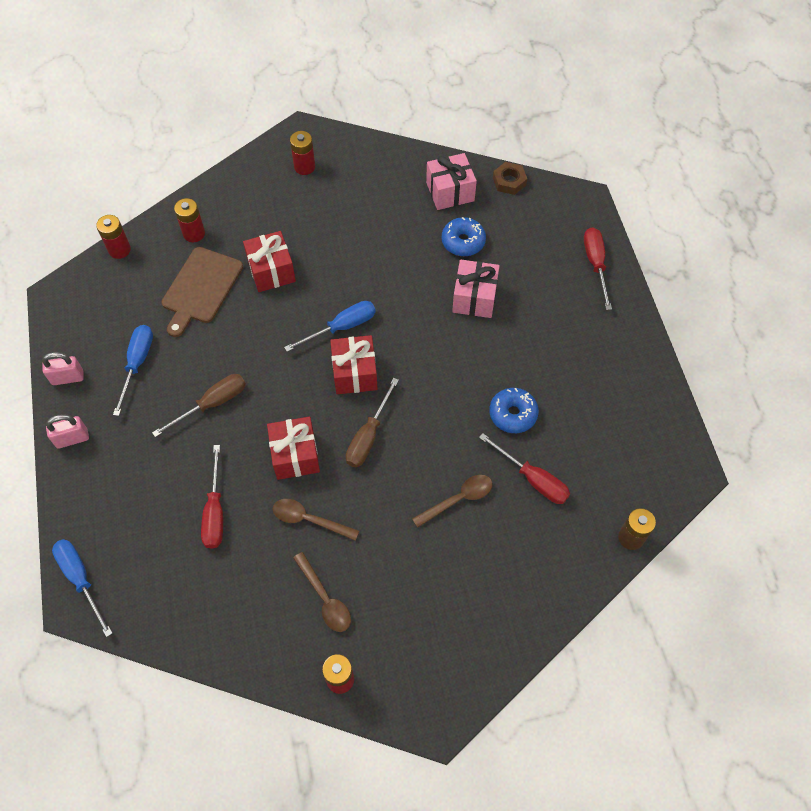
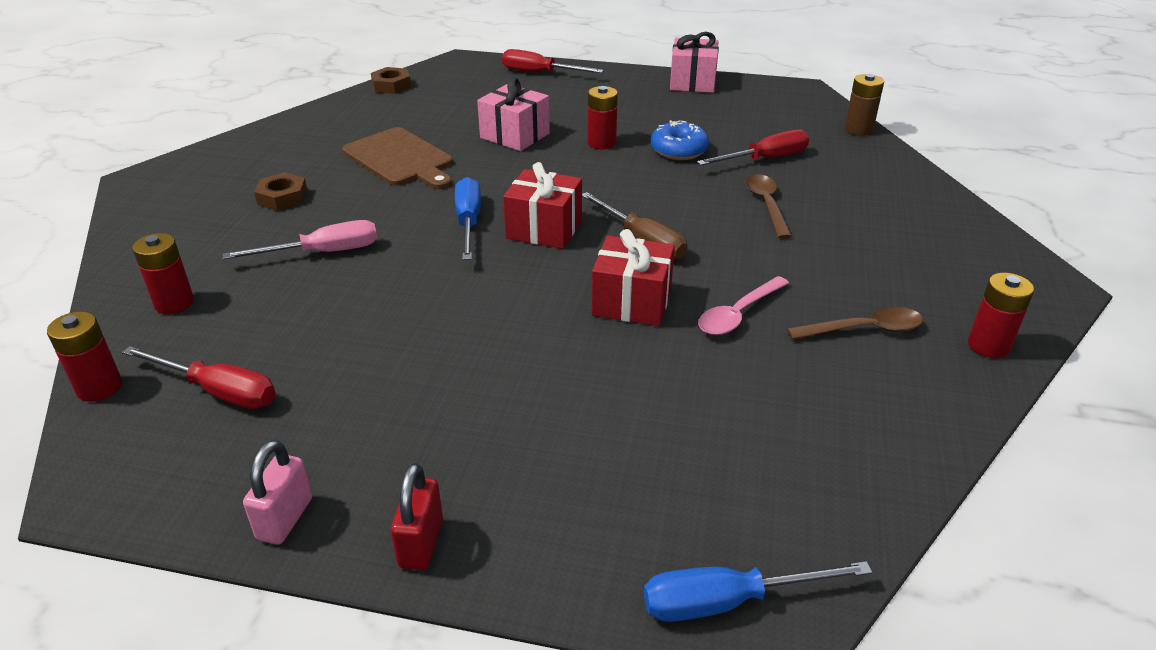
camera: 65 degrees left, 25 degrees down
pink padlock [46,414,89,449] -> red padlock [391,463,443,570]
blue screwdriver [113,325,153,416] -> none
brown screwdriver [152,374,246,437] -> none
brown cutting board [161,247,243,337] -> brown cutting board moved to [342,127,453,189]
red screwdriver [201,445,223,549] -> red screwdriver moved to [122,346,276,409]
red gift [243,231,296,292] -> pink screwdriver [223,220,377,259]
brown spoon [273,499,359,541] -> pink spoon [698,276,789,335]
red battery [290,131,315,175] -> red battery moved to [588,86,618,149]
pink gift [426,153,477,210] -> pink gift moved to [670,32,719,93]
blue donut [441,217,486,256] -> none
none -> brown nut [254,172,308,211]

